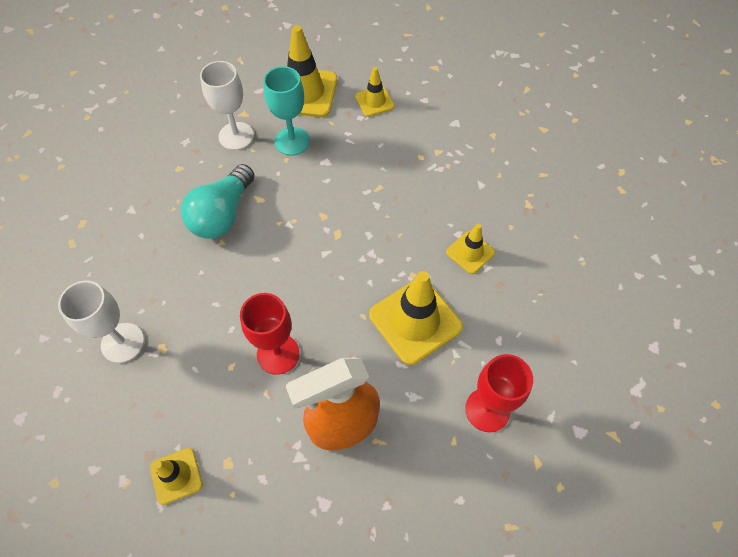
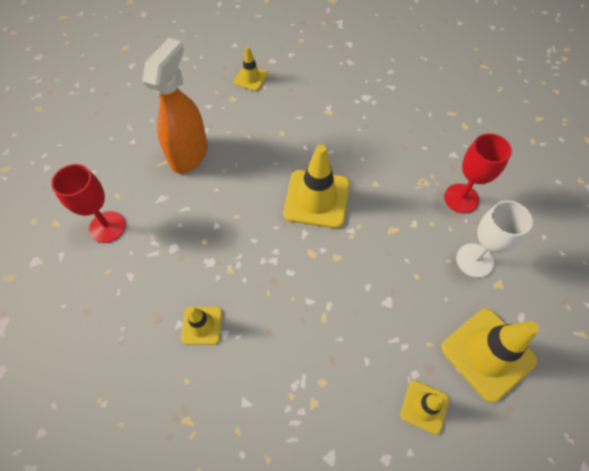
camera: 135 degrees right, 0 degrees up
white goblet [58,281,144,363] -> none
turquoise light bulb [181,164,255,239] -> none
red goblet [240,293,300,375] -> red goblet moved to [444,133,512,213]
turquoise goblet [263,66,310,155] -> none
yellow traffic cone [369,271,463,365] -> yellow traffic cone moved to [283,145,350,228]

